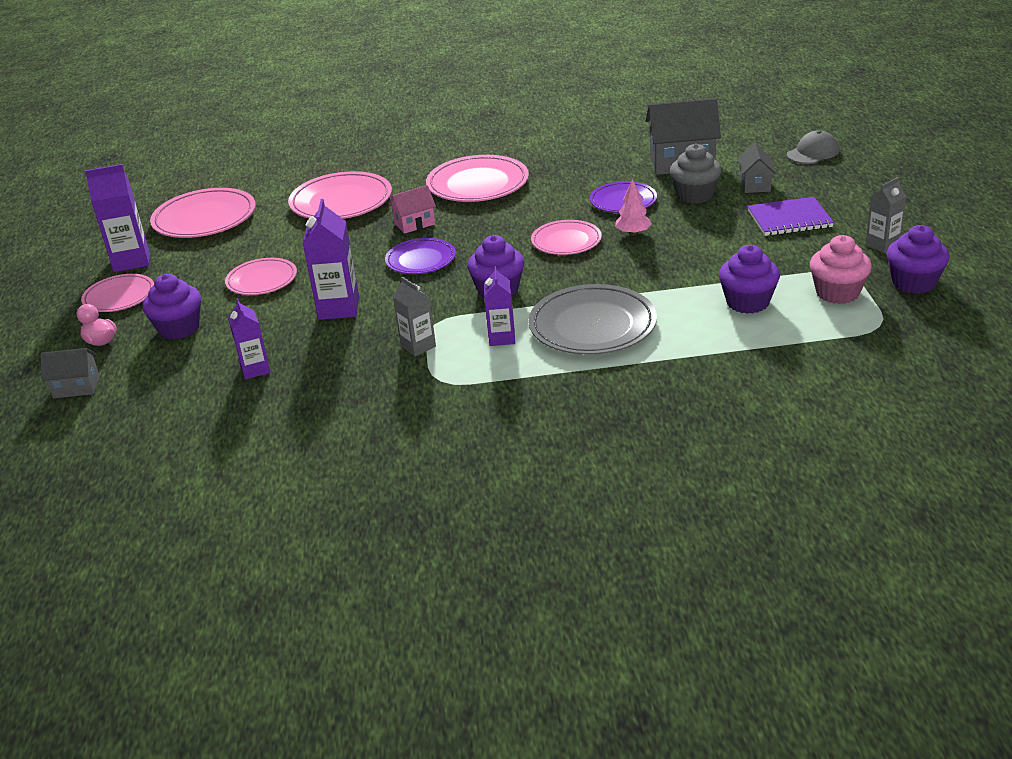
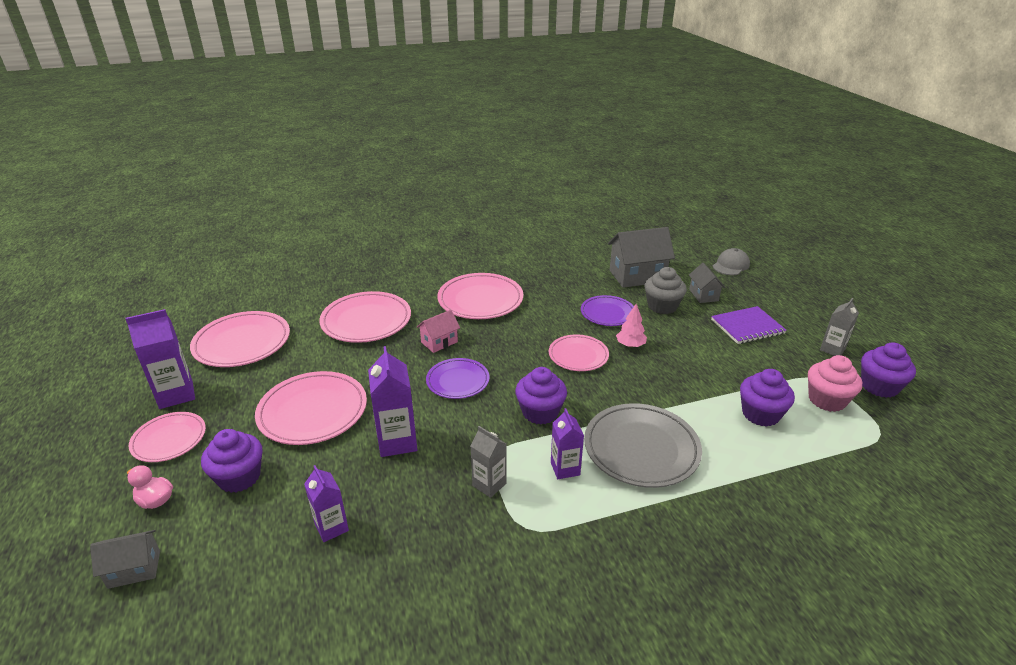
camera: 15 degrees left, 0 degrees up
pink plate [225,258,297,295] -> pink plate [255,371,367,445], size x1.61

